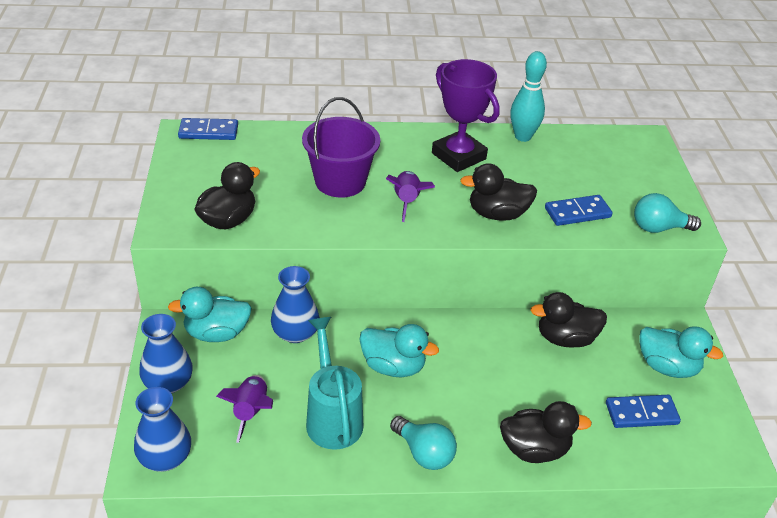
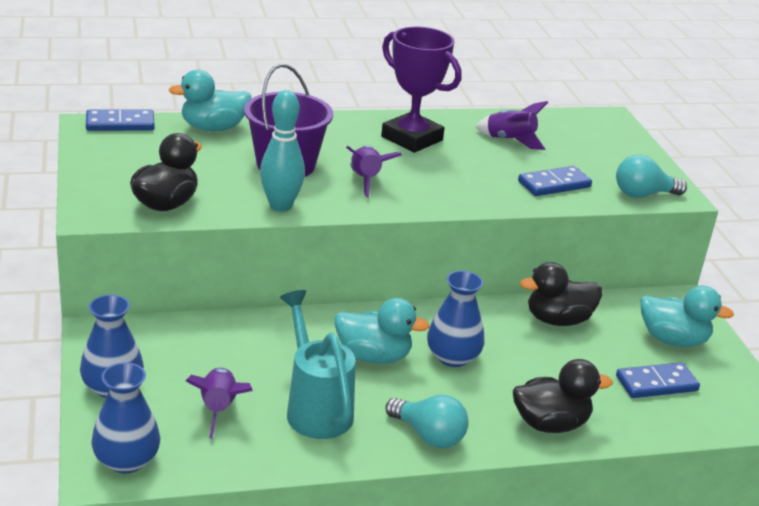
camera: 10 degrees left, 10 degrees down
turquoise duck [168,287,252,342] -> turquoise duck moved to [168,70,251,131]
blue vase [271,266,320,343] -> blue vase moved to [427,271,485,367]
black duck [460,163,537,221] -> none
turquoise bowling pin [510,51,547,142] -> turquoise bowling pin moved to [260,90,305,212]
none -> purple rocket [475,101,548,150]

